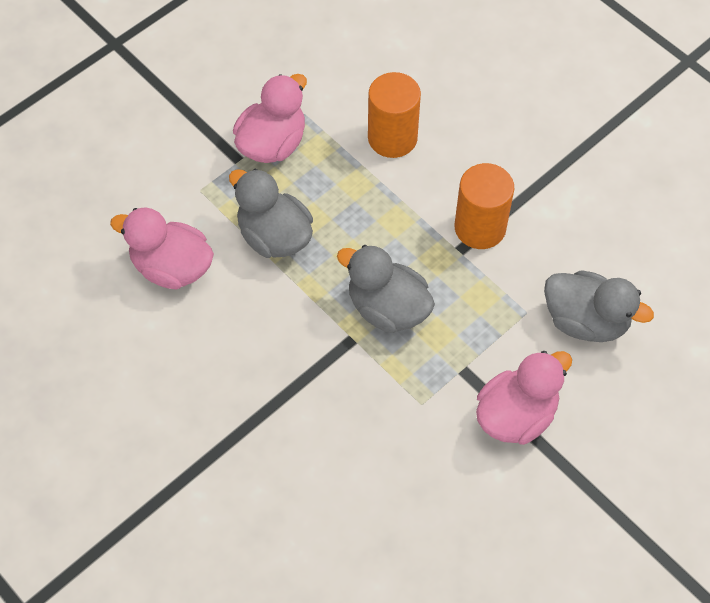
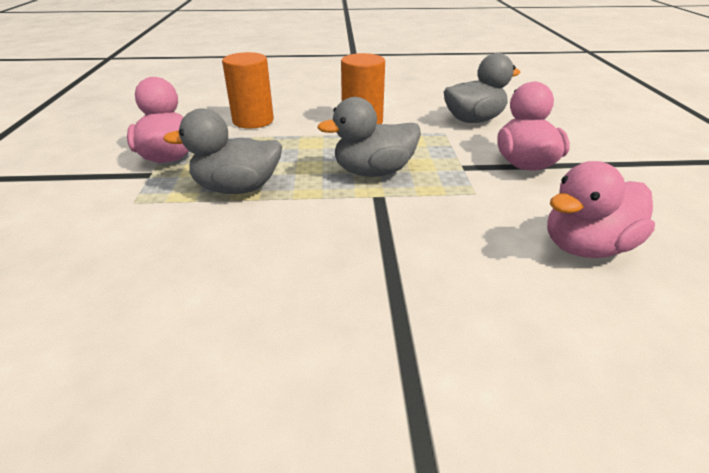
camera: 50 degrees left, 25 degrees down
pink duck [110,208,214,290] -> pink duck moved to [547,161,655,258]

